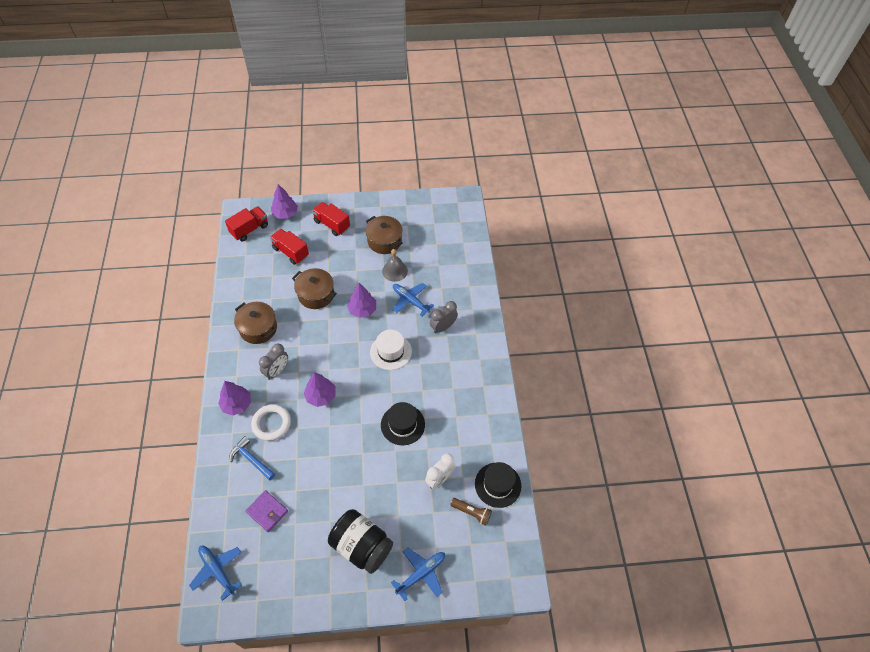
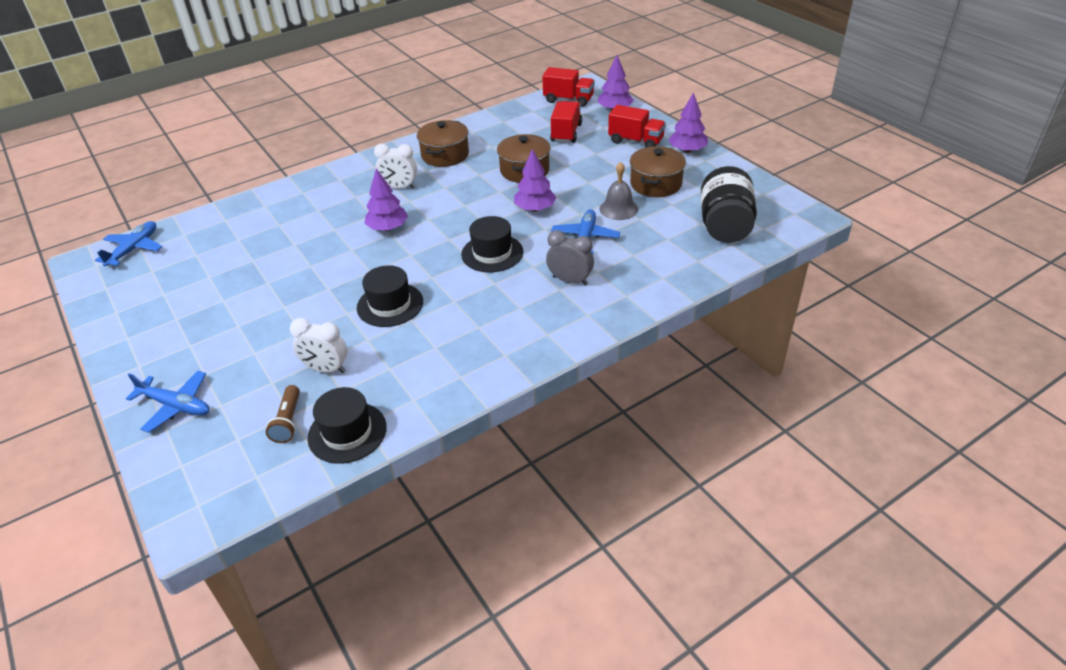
camera: 65 degrees right, 15 degrees down
purple tree [218,381,251,416] -> purple tree moved to [668,92,708,153]
blue hammer [230,436,275,480] -> none
purple wallet [245,490,288,532] -> none
white ring [251,404,291,441] -> none
grey clock [259,344,288,380] -> white clock [374,143,417,188]
red truck [312,202,350,236] -> red truck turned 105 degrees clockwise [608,105,666,148]
black jar [328,509,393,574] -> black jar moved to [701,166,757,243]
white hat [370,330,412,370] -> black hat [461,216,523,272]

